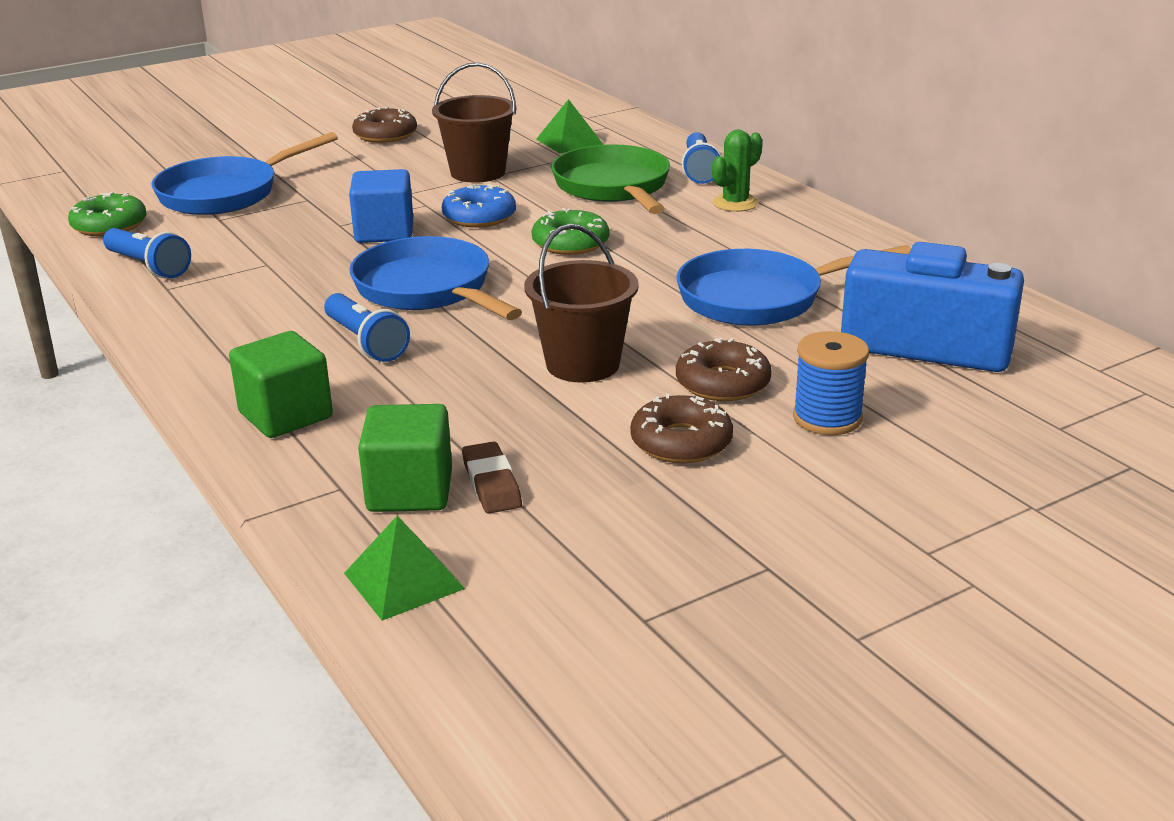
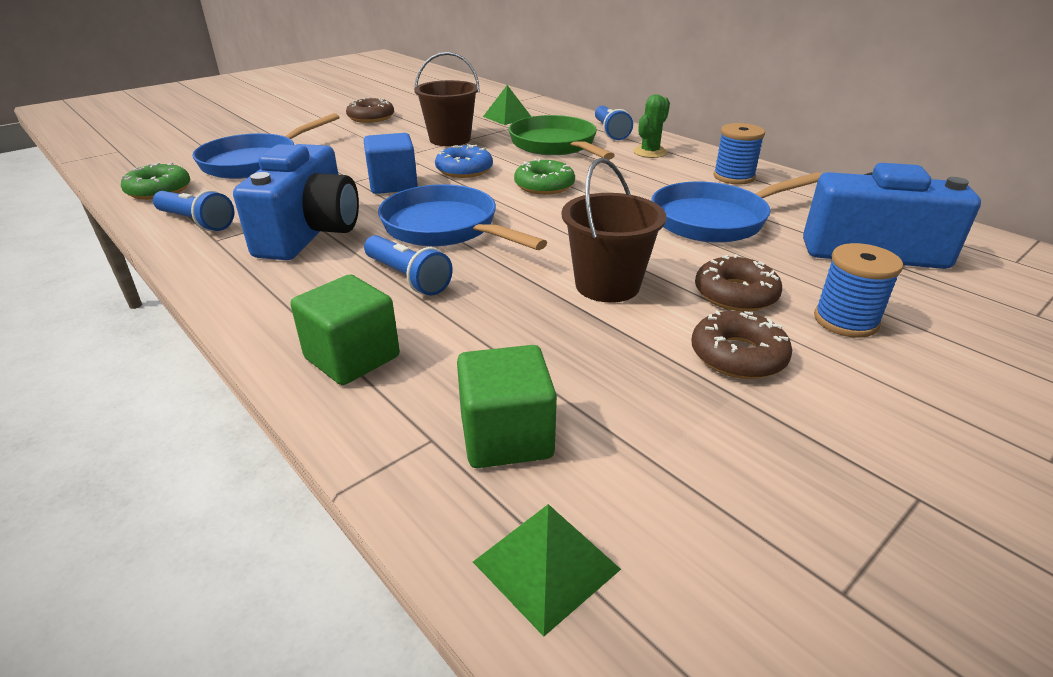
camera: 10 degrees left, 5 degrees up
brown eraser [462,441,522,514] -> none
none -> blue camera [233,144,359,260]
none -> blue spool [713,123,765,184]

